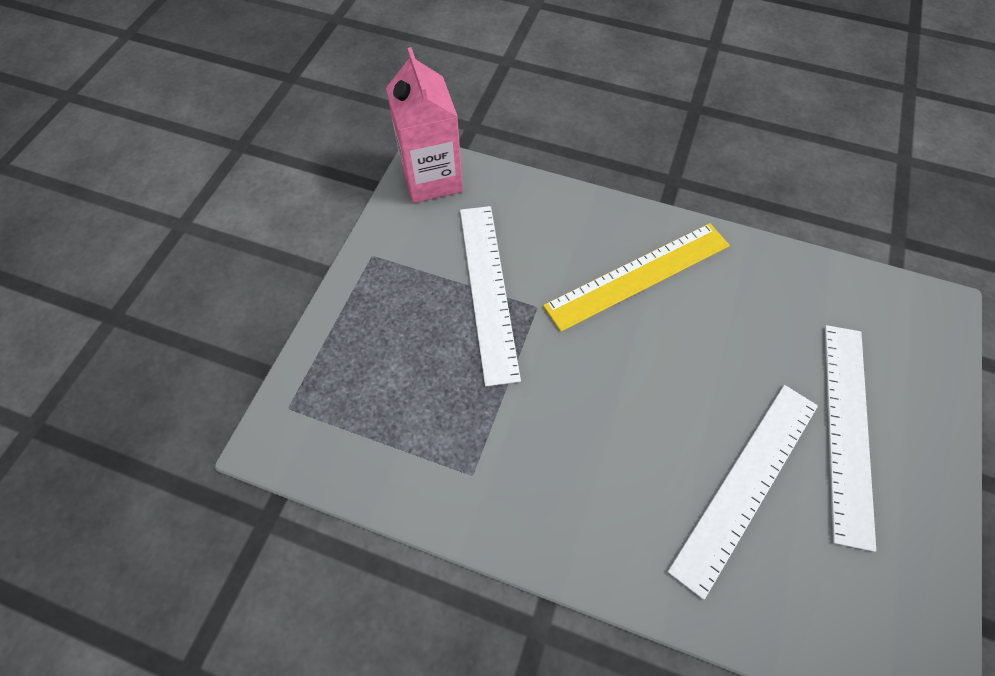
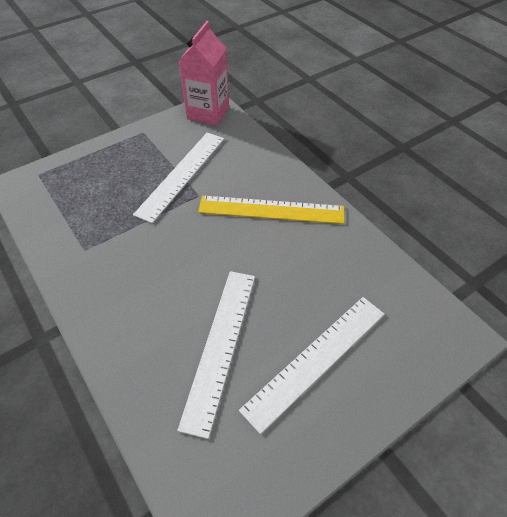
camera: 35 degrees right, 10 degrees down
white ruler [668,385,818,600] -> white ruler turned 60 degrees counterclockwise [177,271,255,439]

